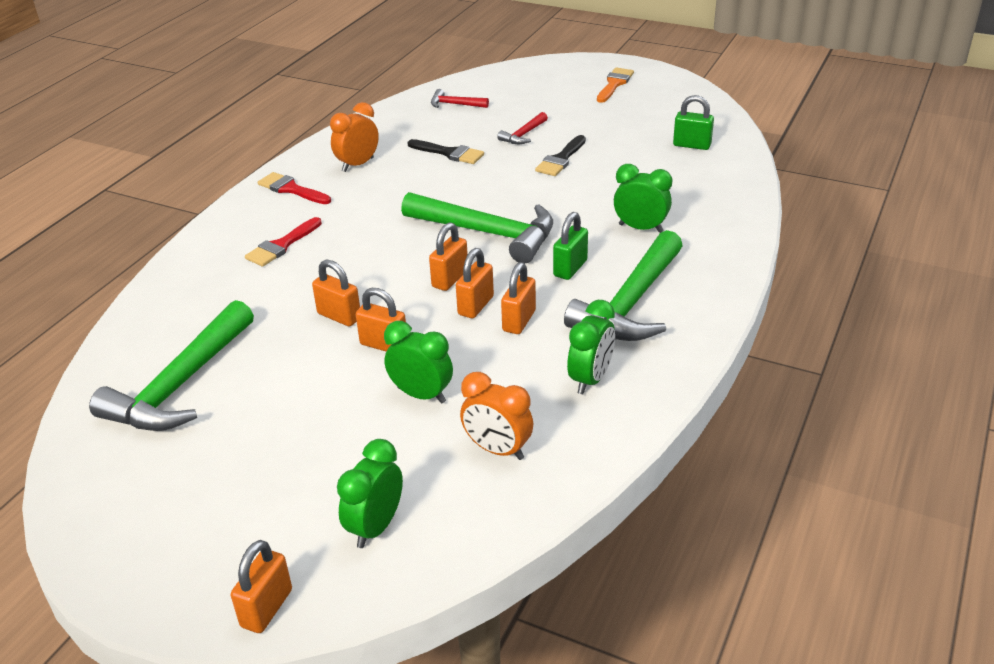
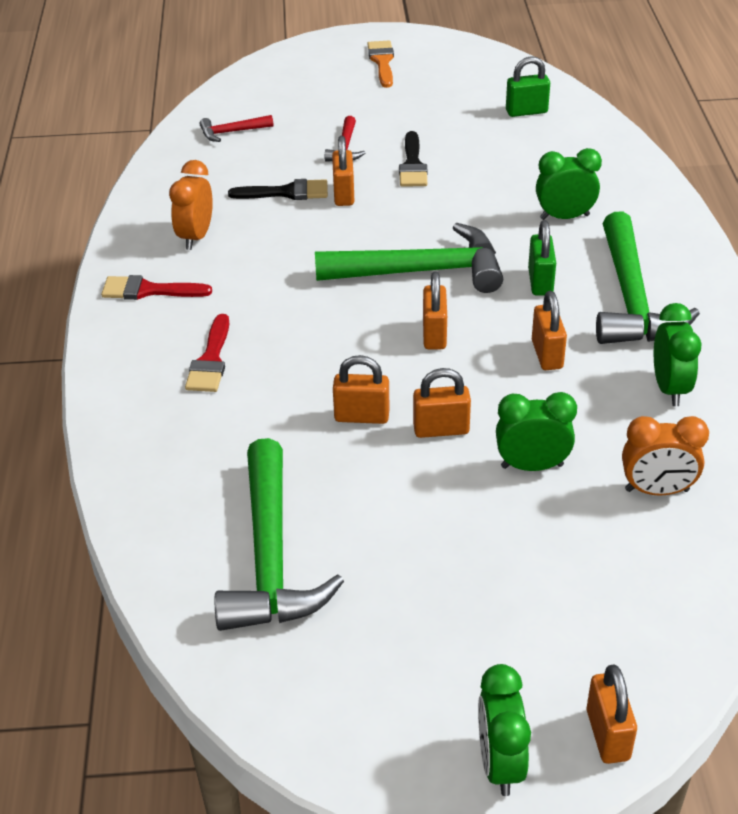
camera: 30 degrees left, 5 degrees up
green clock [337,439,403,548] -> green clock moved to [478,664,531,796]
orange padlock [456,248,494,318] -> orange padlock moved to [332,136,354,206]

